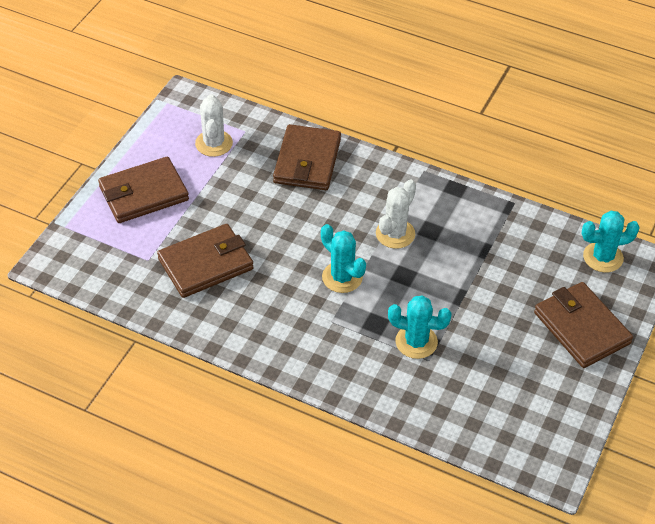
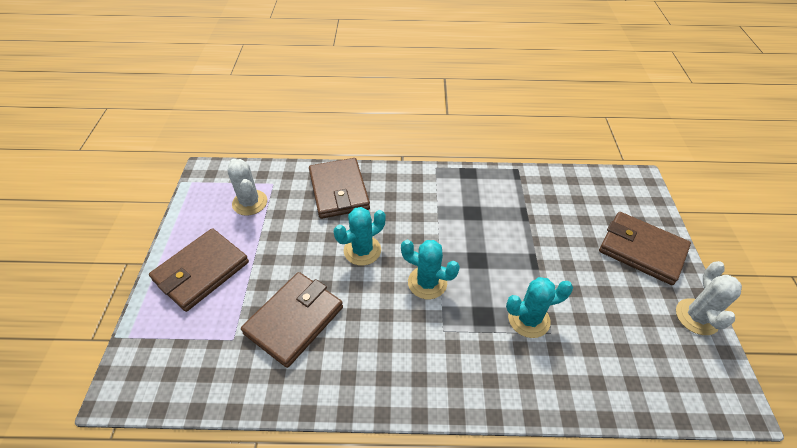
camera: 25 degrees left, 0 degrees up
white cactus [376,180,416,249] -> white cactus moved to [676,261,742,335]
turquoise cactus [582,211,640,273] -> turquoise cactus moved to [334,207,386,266]

